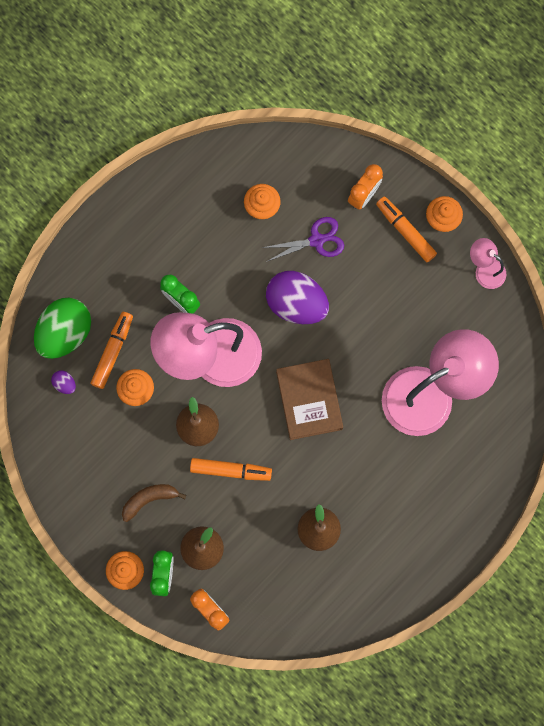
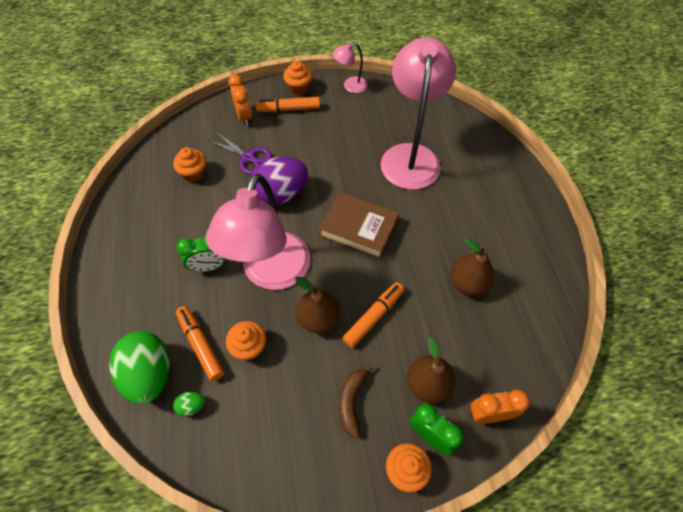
camera: 55 degrees left, 20 degrees down
purple egg [51,370,76,394] -> green egg [173,392,205,416]
purple scissors [262,217,344,262] -> purple scissors turned 105 degrees clockwise [209,133,272,175]

